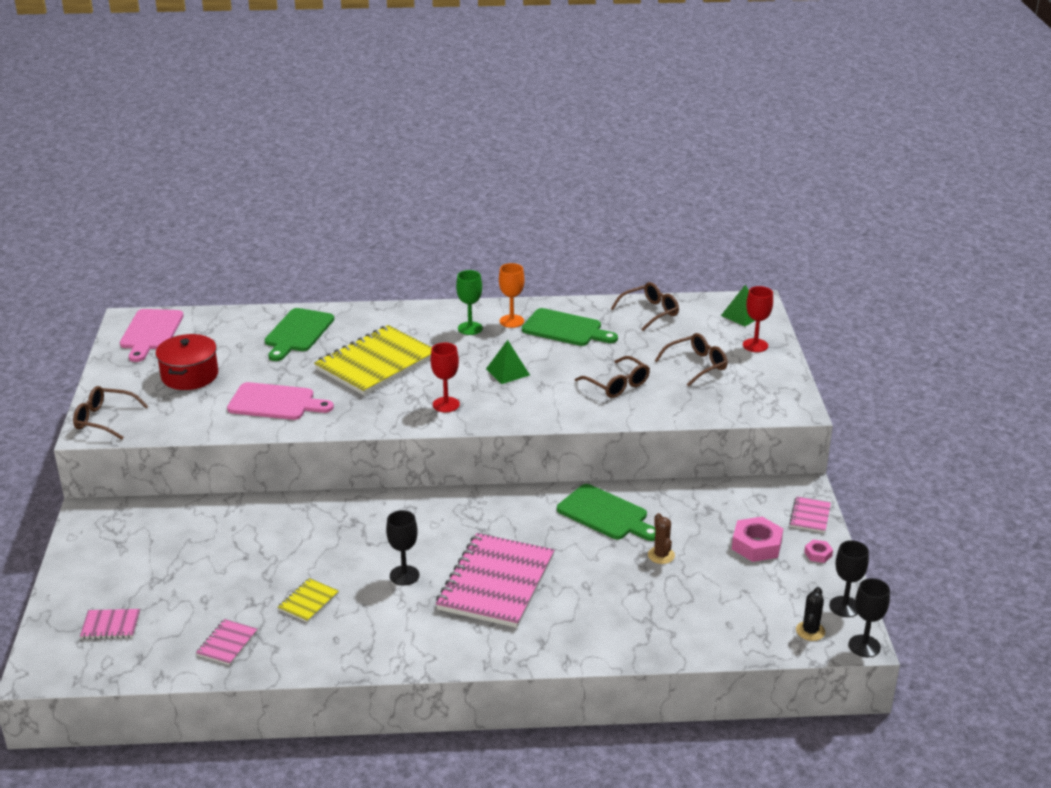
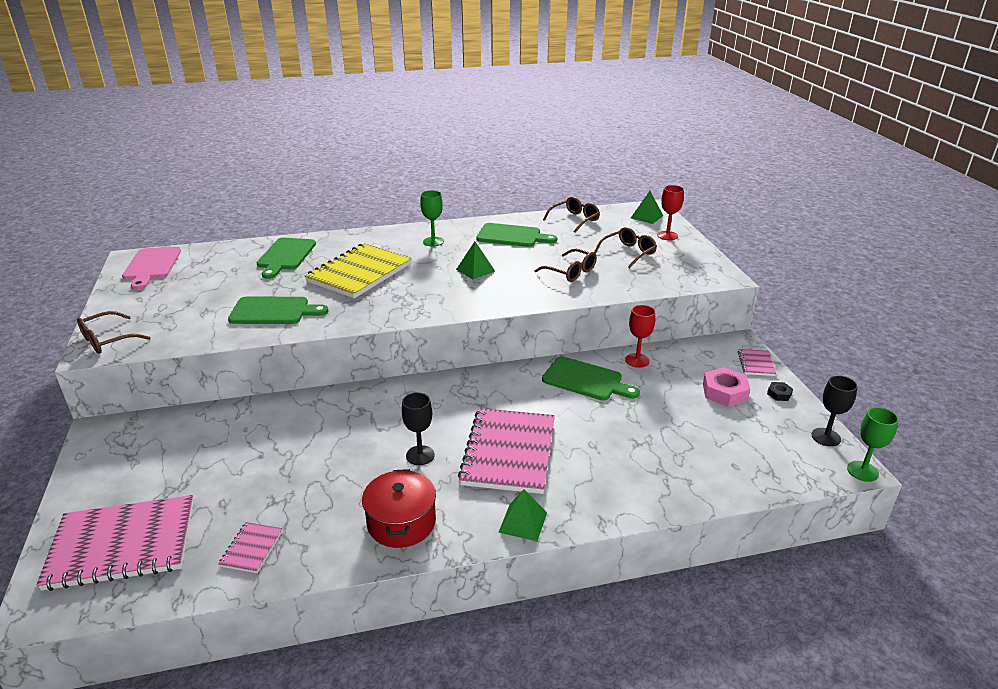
camera: 10 degrees left, 0 degrees up
brown glasses [73,386,149,440] -> brown glasses turned 45 degrees counterclockwise [77,311,151,354]
pink notebook [80,609,140,639] -> pink notebook [37,495,194,591], size x2.29
red pot [156,334,218,390] -> red pot moved to [362,469,436,548]
pink cutting board [227,382,334,420] -> green cutting board [228,297,328,324]
yellow notebook [278,578,339,623] -> none
red goblet [430,343,460,412] -> red goblet moved to [625,305,655,368]
orange goblet [499,263,525,328] -> none
brown cactus [648,513,675,564] -> none
black cactus [796,587,825,641] -> none
pink nut [804,539,833,563] -> black nut [767,382,793,401]
black goblet [849,578,890,657] -> green goblet [847,407,898,482]
none -> green pyramid [498,489,547,541]

